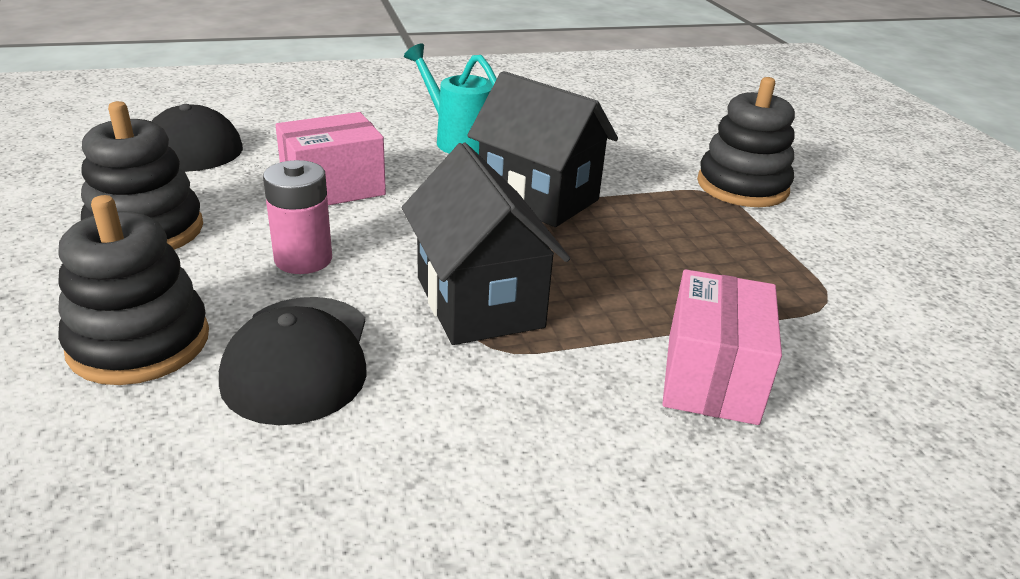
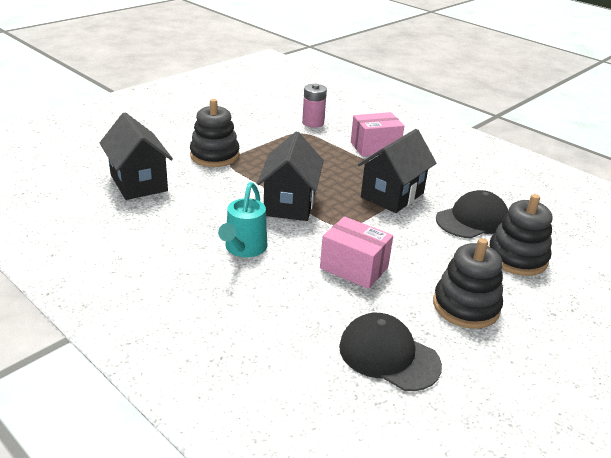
camera: 120 degrees left, 0 degrees up
pink battery [263,160,332,274] -> pink battery moved to [302,83,327,128]
none -> black house [100,112,173,200]

